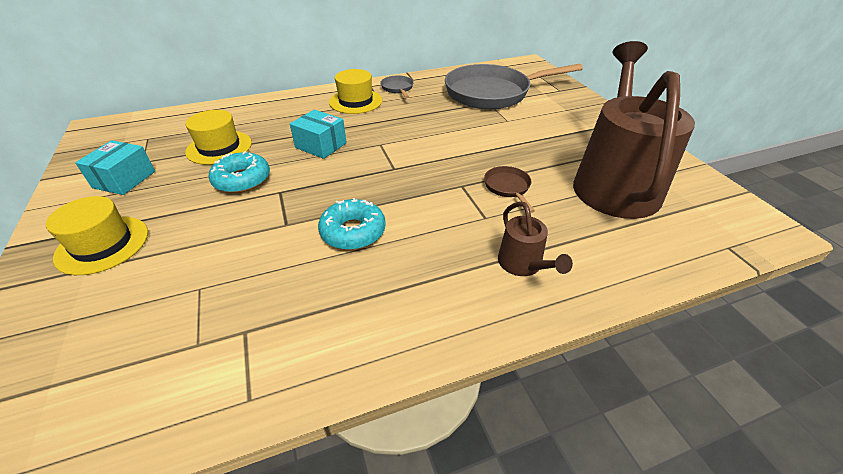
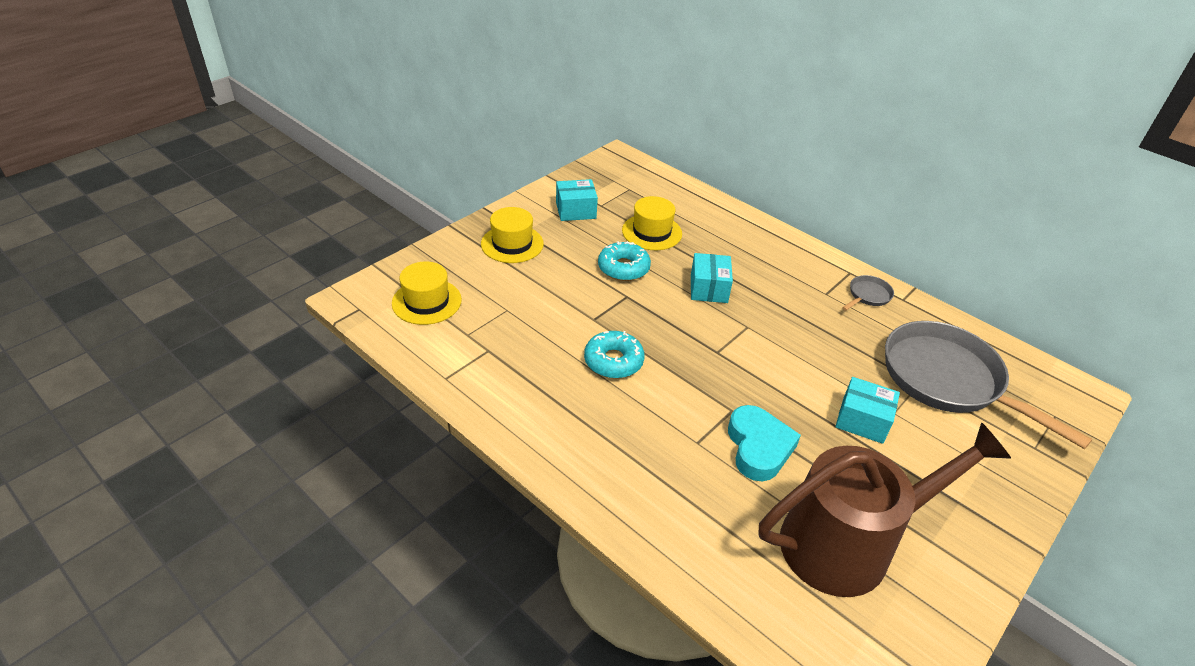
camera: 60 degrees right, 0 degrees up
yellow hat [329,69,382,114] -> yellow hat moved to [392,261,462,325]
brown pan [484,166,535,213] -> turquoise heart [728,405,801,481]
brown watering can [498,201,573,276] -> none
none -> turquoise box [835,377,900,444]

